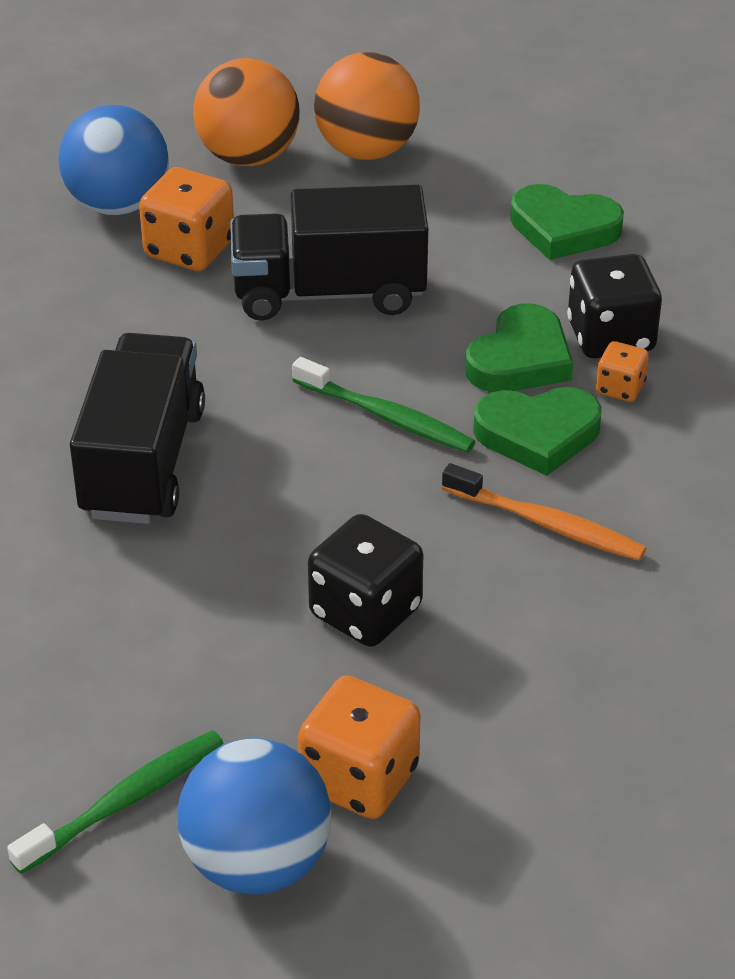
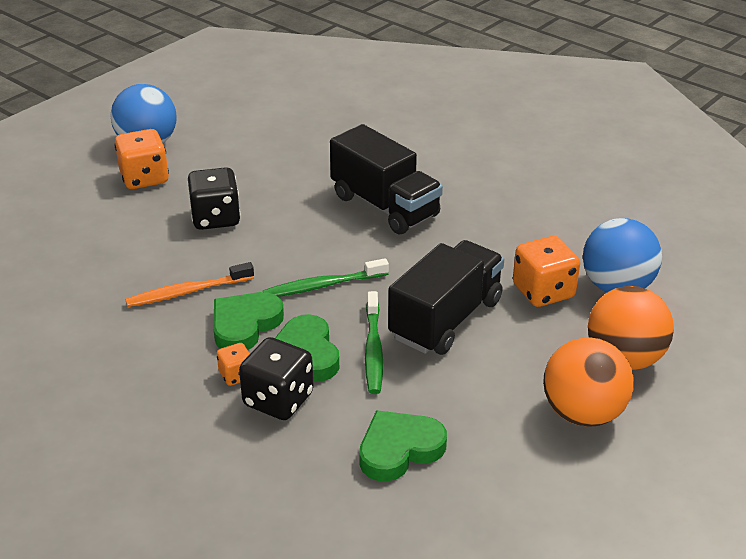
camera: 130 degrees right, 5 degrees down
green toothbrush [7,730,223,874] -> green toothbrush moved to [365,291,383,394]

